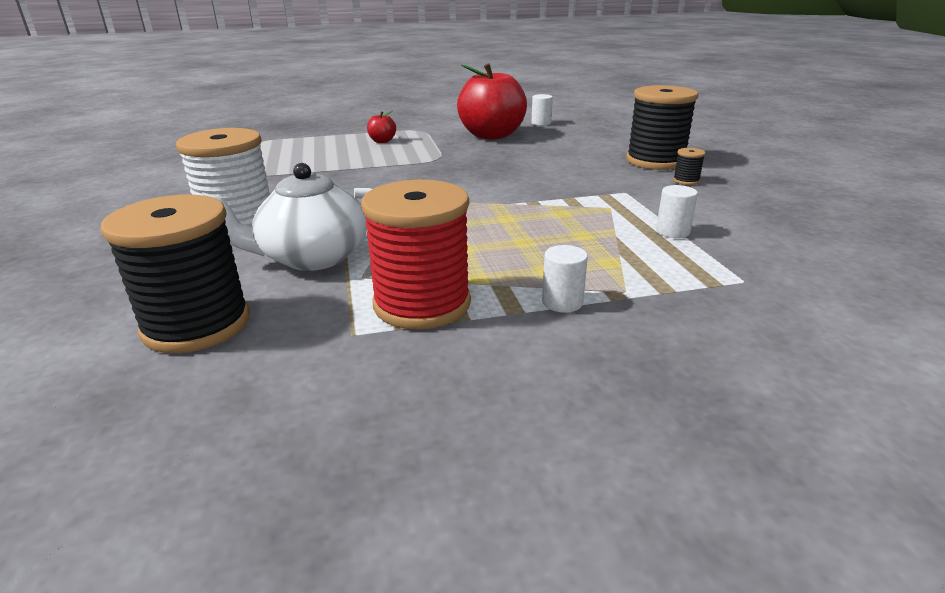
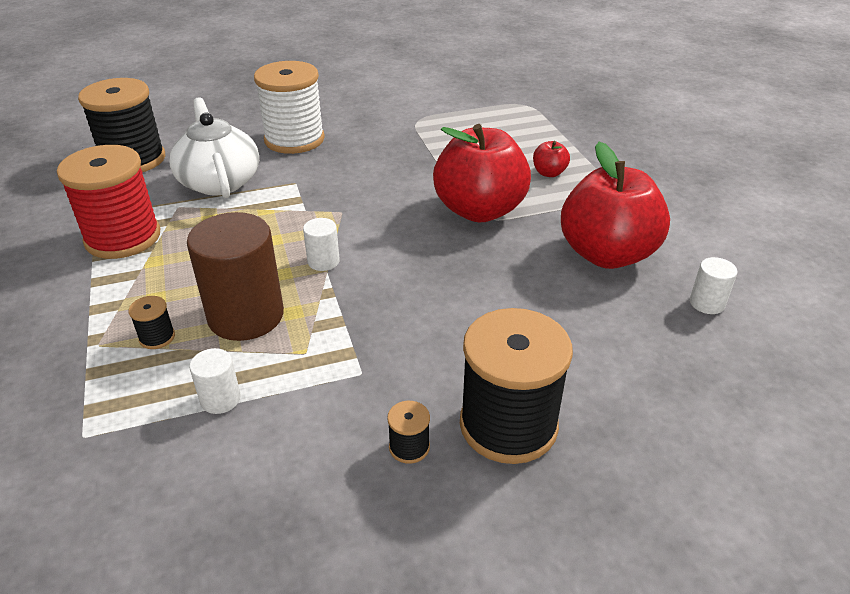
camera: 85 degrees right, 10 degrees up
white cylinder [542,245,588,313] -> white cylinder moved to [303,218,340,271]
none -> black spool [129,296,175,349]
none -> brown cylinder [187,212,284,341]
none -> red apple [433,124,531,222]

